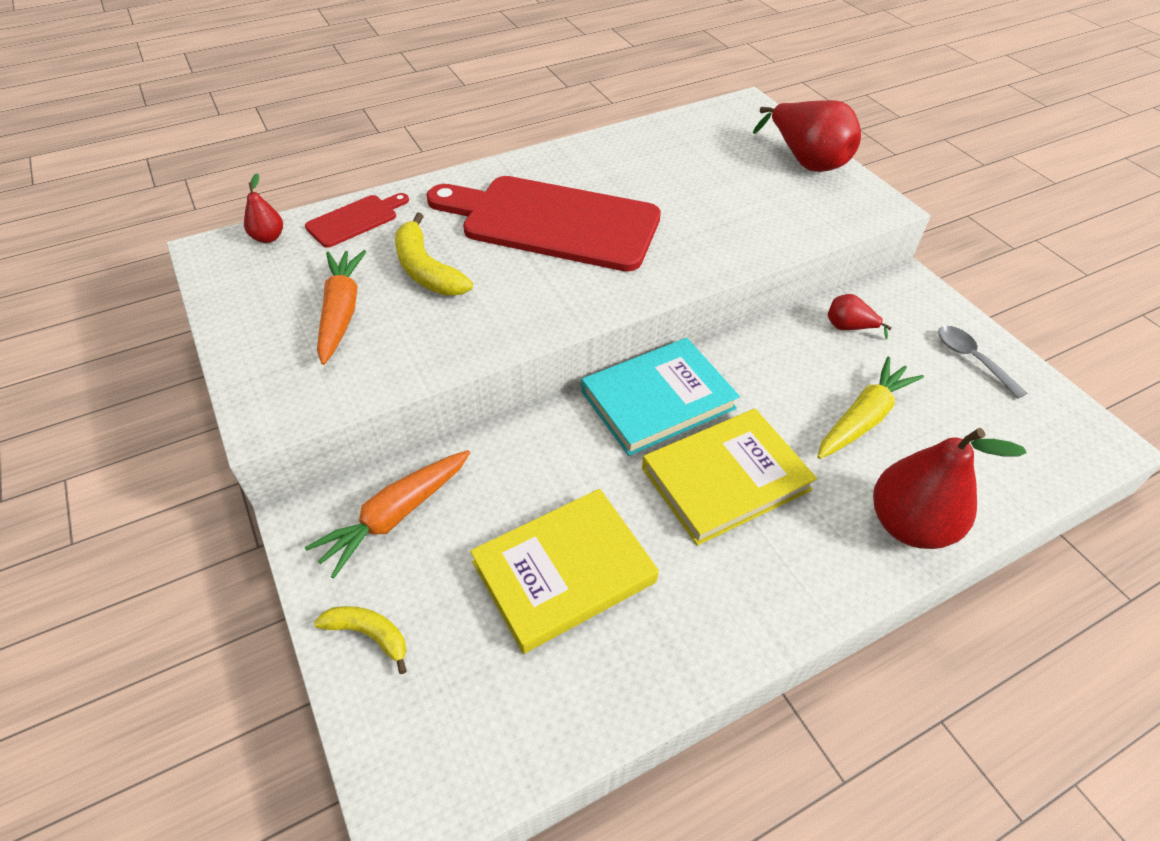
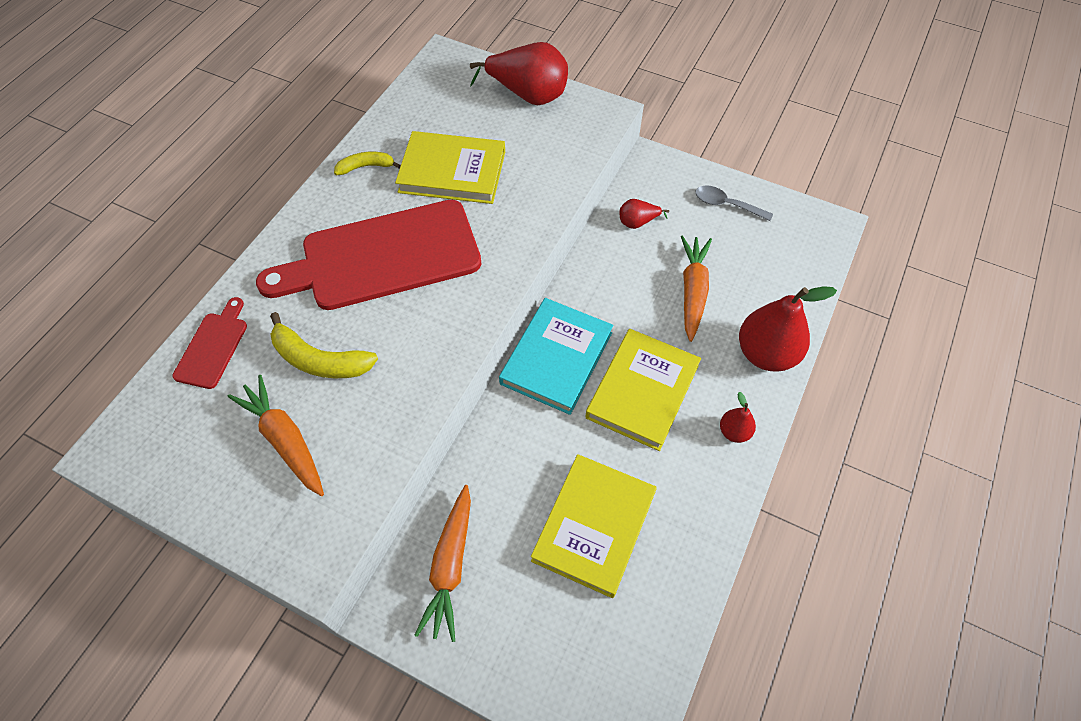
camera: 35 degrees left, 10 degrees up
red pear [244,174,283,243] -> red pear moved to [720,392,756,443]
yellow banana [314,606,407,674] -> yellow banana moved to [334,152,401,175]
yellow carrot [817,357,924,459] -> orange carrot [681,235,712,342]
none -> yellow book [395,131,505,204]

